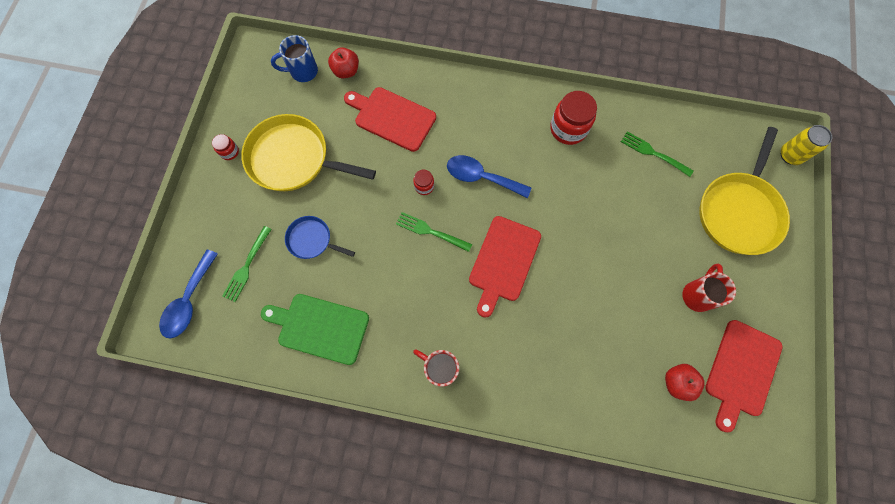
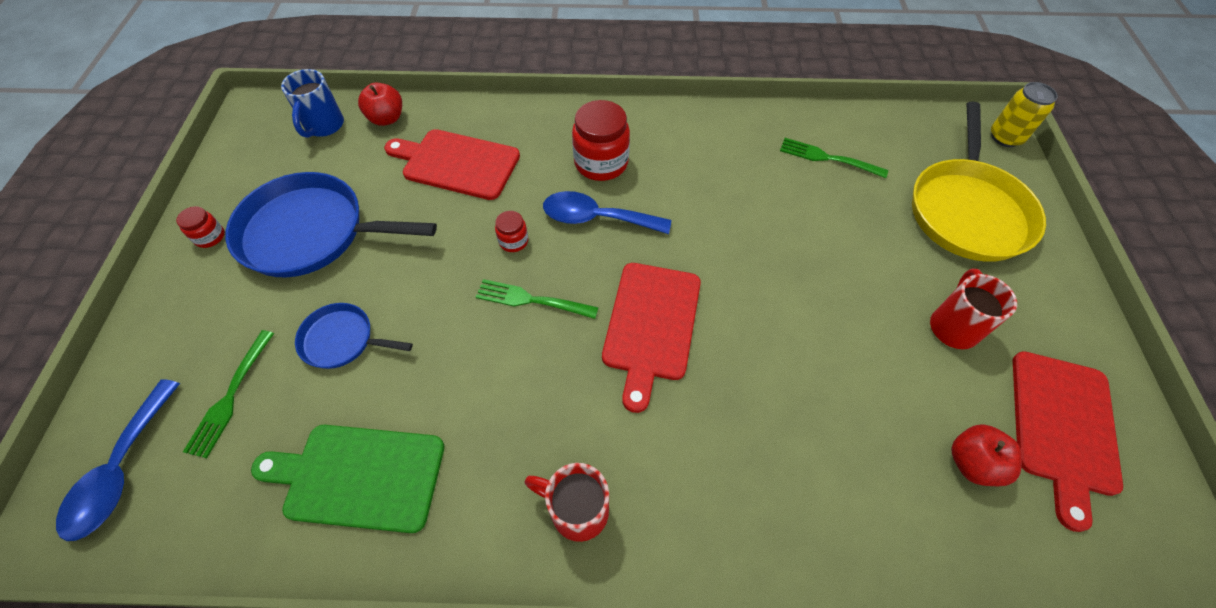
camera: 10 degrees left, 15 degrees down
yellow pan [241,114,376,191] -> blue pan [225,172,437,278]
blue mug [271,35,318,82] -> blue mug turned 60 degrees counterclockwise [281,69,344,138]
red jar [550,91,597,145] -> red jar moved to [572,100,630,181]

